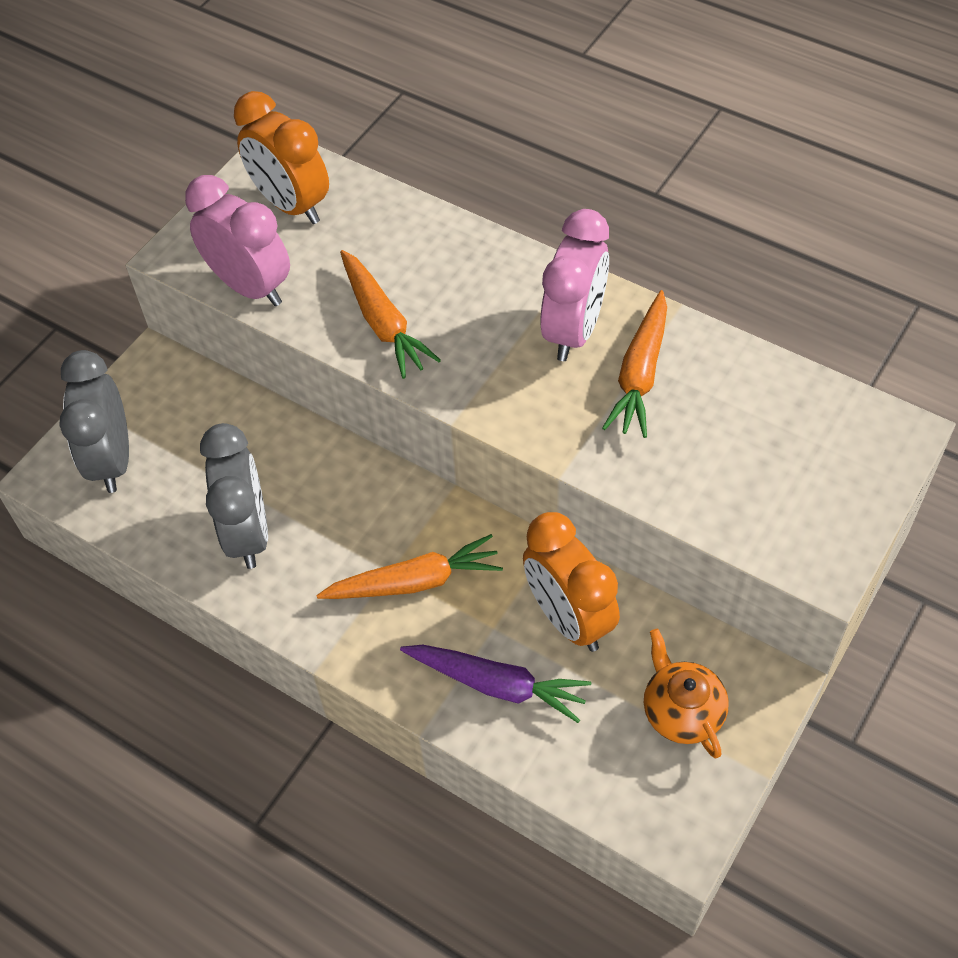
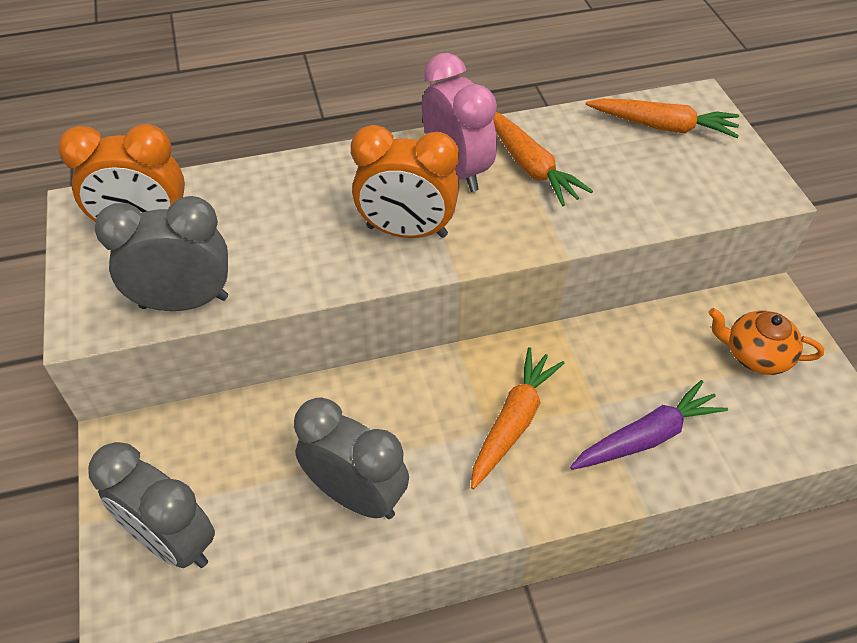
camera: 50 degrees left, 5 degrees down
pink clock [185,175,290,306] -> grey clock [95,196,228,311]
orange carrot [340,250,441,379] -> orange carrot moved to [585,98,739,138]
orange clock [523,512,620,652] -> orange clock moved to [351,125,459,238]

